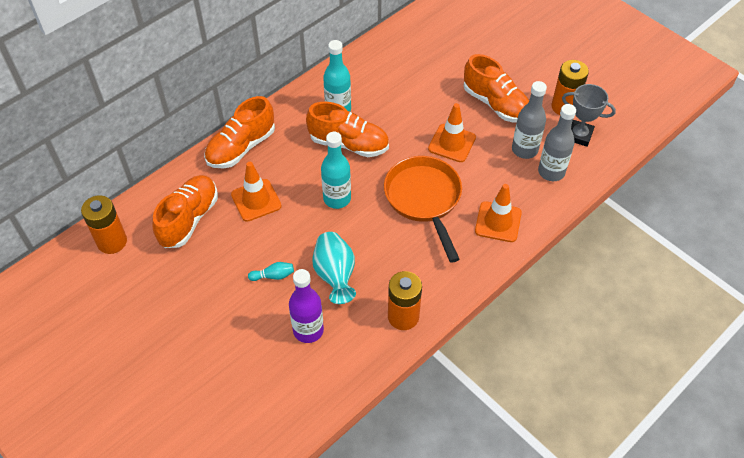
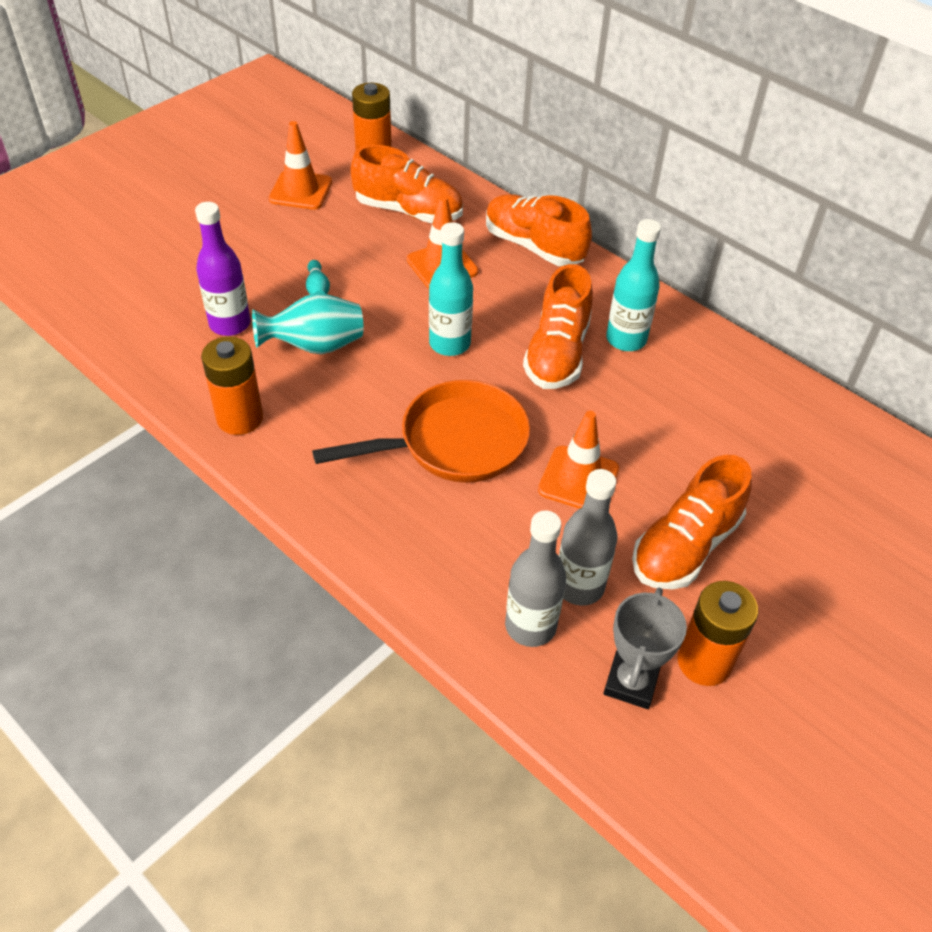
camera: 85 degrees right, 5 degrees down
orange traffic cone [475,184,522,242] -> orange traffic cone moved to [269,121,332,210]

